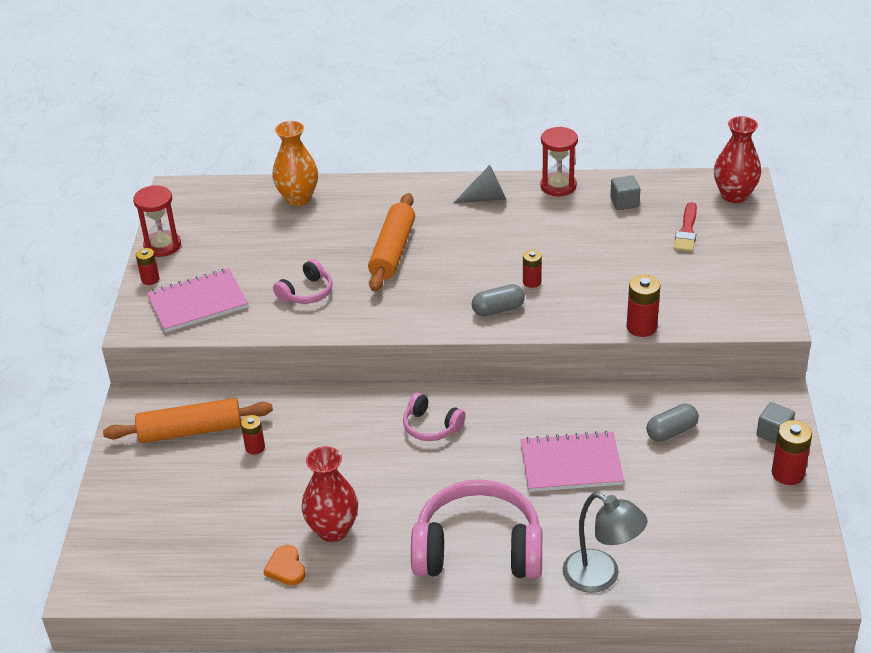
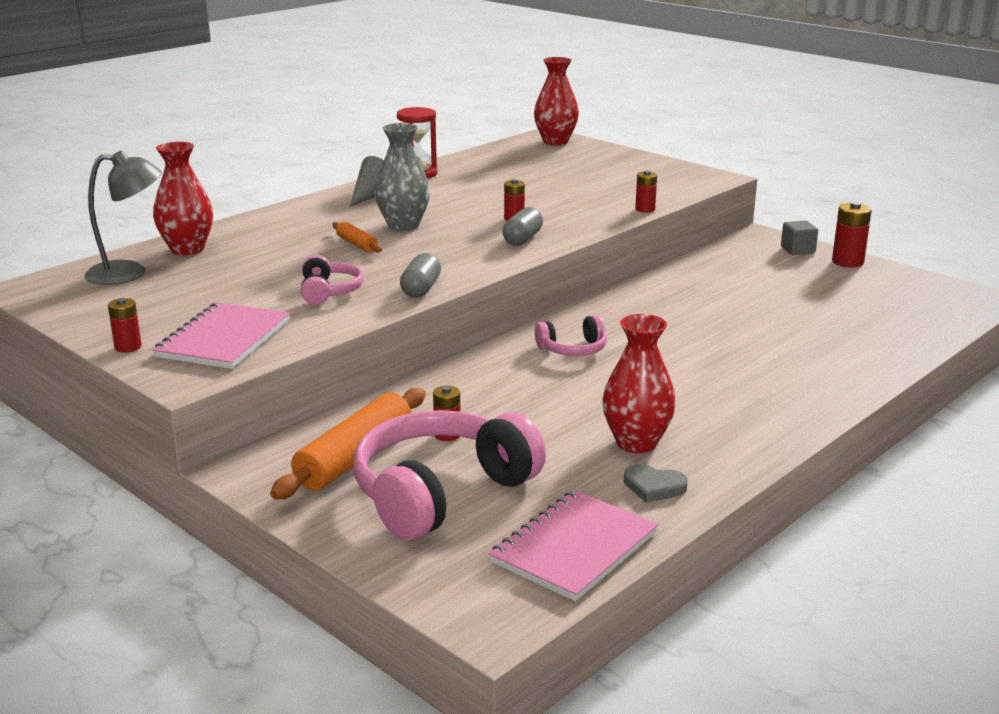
camera: 50 degrees left, 15 degrees down
red hourglass [133,185,181,257] -> none
orange heart [263,545,306,586] -> grey heart [624,464,688,503]
orange vase [272,121,318,206] -> red vase [153,142,213,255]
orange rolling pin [368,193,415,292] -> orange rolling pin [333,222,382,252], size x0.50
pink headphones [411,479,542,579] -> pink headphones moved to [353,410,546,541]
pink notebook [520,431,624,492] -> pink notebook moved to [488,490,658,601]
grey lamp [563,492,647,593] -> grey lamp moved to [85,151,162,285]
grey cube [610,176,640,210] -> none
red battery [627,275,660,337] -> red battery [635,171,657,213], size x0.63
grey capsule [646,404,699,442] -> grey capsule moved to [400,253,441,298]
red brush [673,202,697,252] -> none
none -> grey vase [375,123,430,231]

